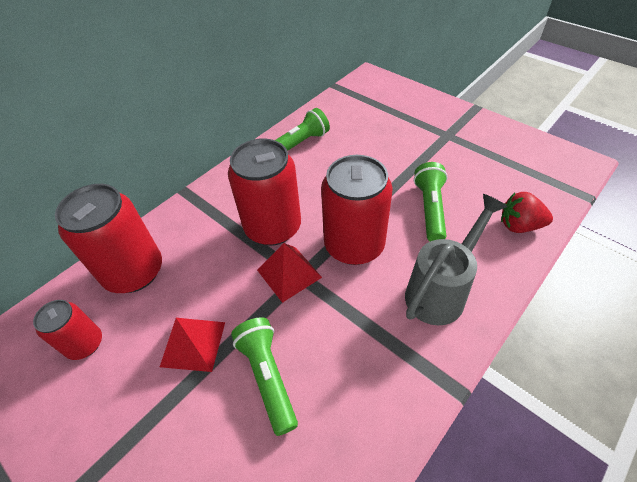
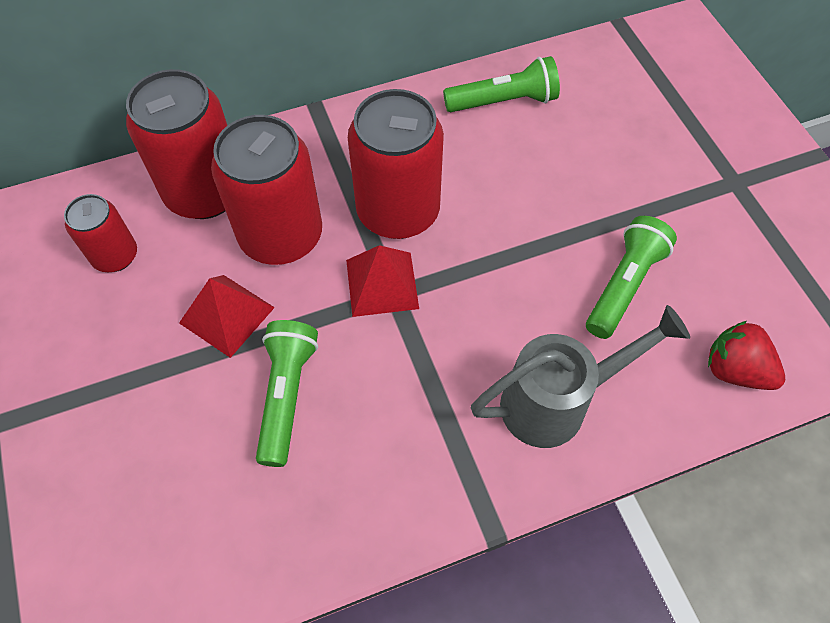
camera: 25 degrees right, 10 degrees up
red can [321,155,393,265] -> red can moved to [211,115,322,265]

